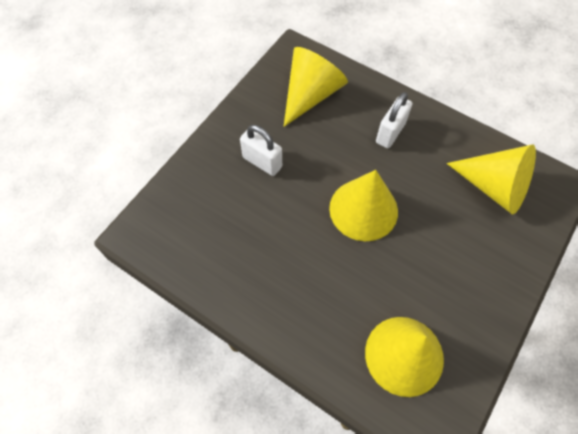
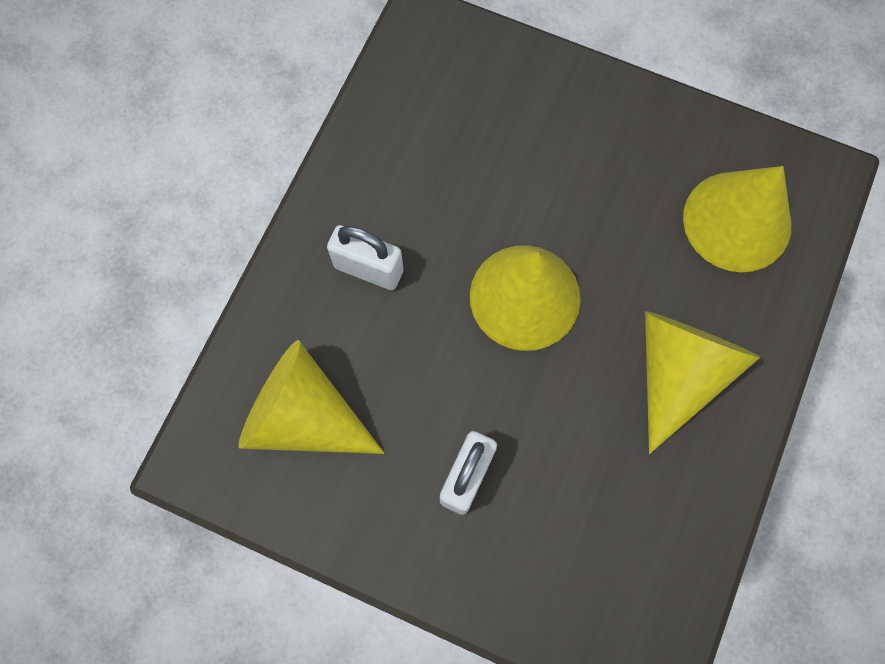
camera: 100 degrees left, 10 degrees up
yellow cone [447,144,536,214] -> yellow cone moved to [645,311,760,454]

